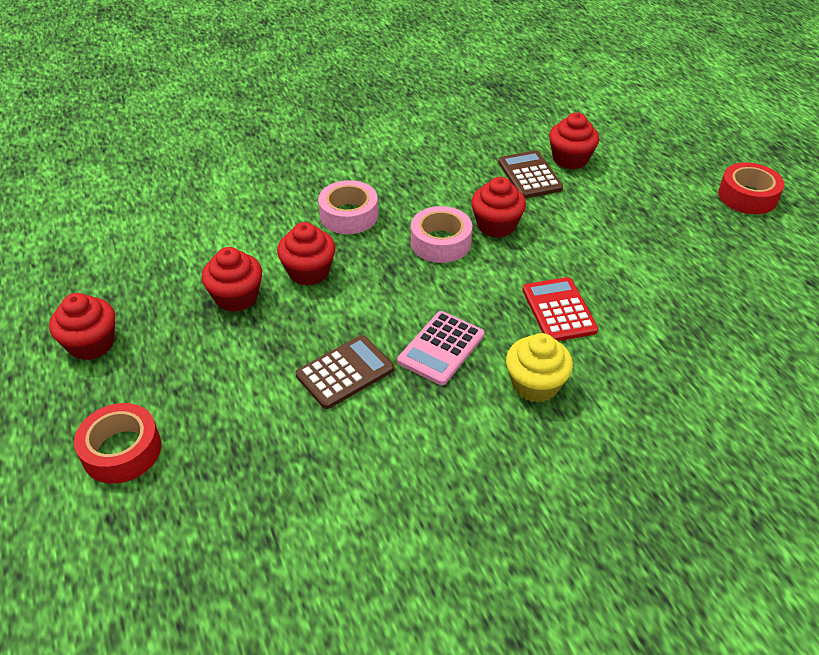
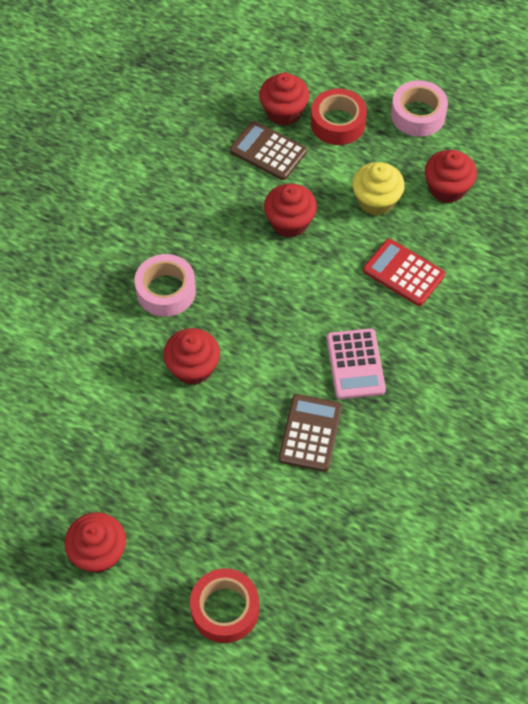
camera: 40 degrees left, 15 degrees up
red cupcake [201,247,262,312] -> red cupcake moved to [425,150,477,203]
pink tape [411,206,472,263] -> pink tape moved to [391,80,448,137]
yellow cupcake [506,333,573,403] -> yellow cupcake moved to [352,162,405,216]
red tape [718,162,784,214] -> red tape moved to [311,88,367,145]

